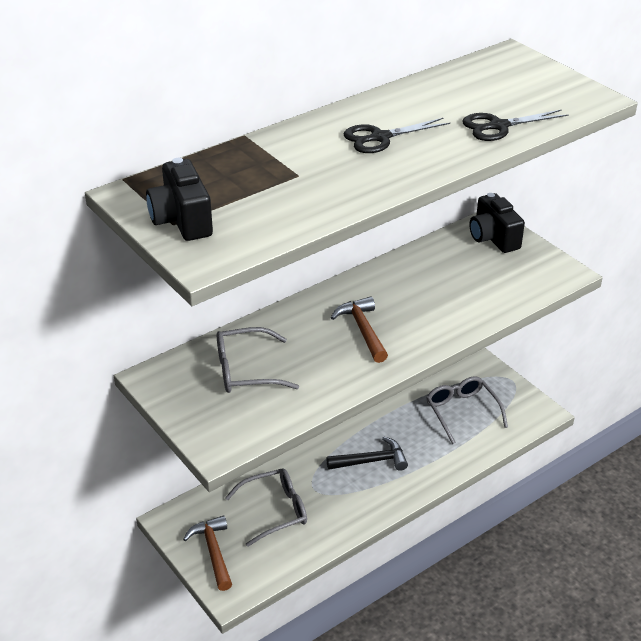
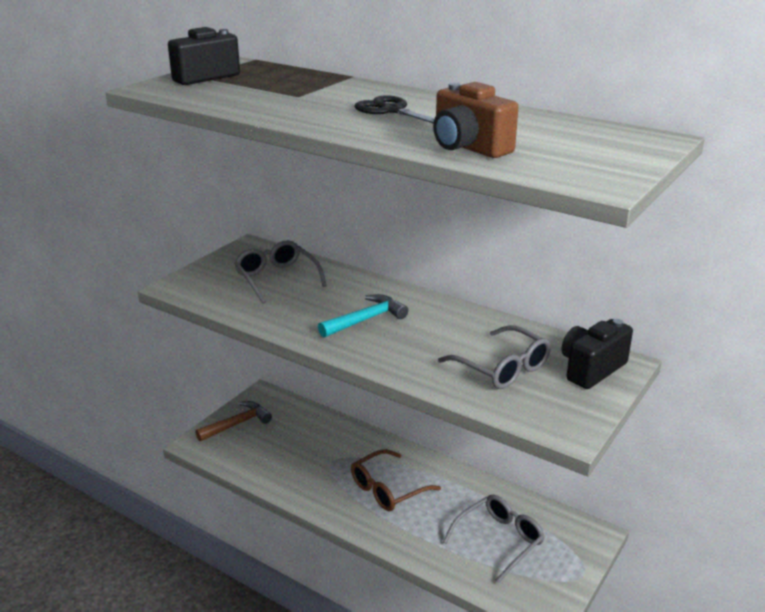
camera: 70 degrees right, 10 degrees down
grey glasses [225,468,307,547] -> grey glasses moved to [438,325,551,389]
black hammer [326,437,408,471] -> brown glasses [351,449,441,511]
brown hammer [331,296,388,363] -> turquoise hammer [318,294,408,337]
black scissors [462,109,569,141] -> brown camera [433,82,518,158]

